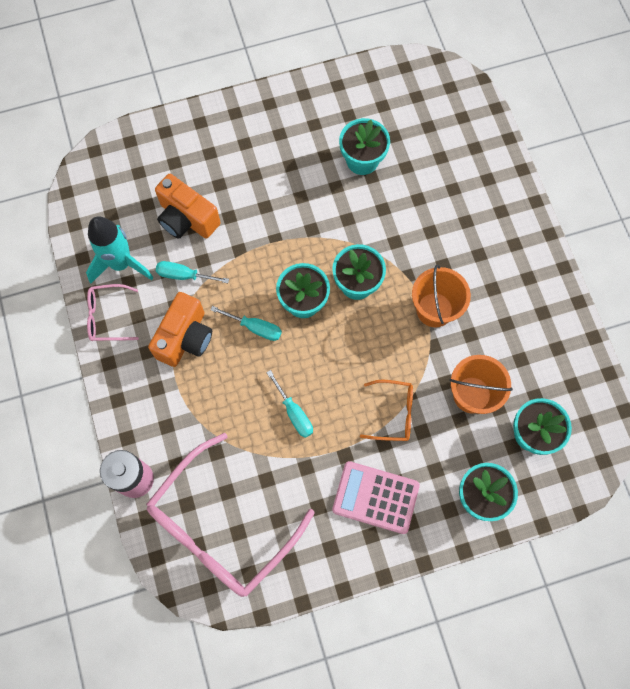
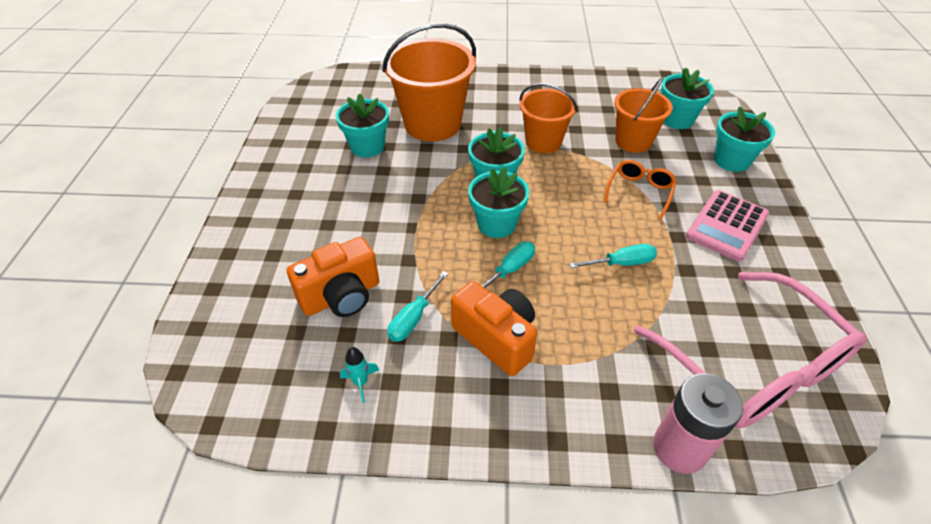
camera: 70 degrees left, 25 degrees down
turquoise rocket [86,216,154,284] -> turquoise rocket [340,347,379,403], size x0.43
pink glasses [87,284,139,341] -> none
none -> orange bucket [382,23,476,141]

